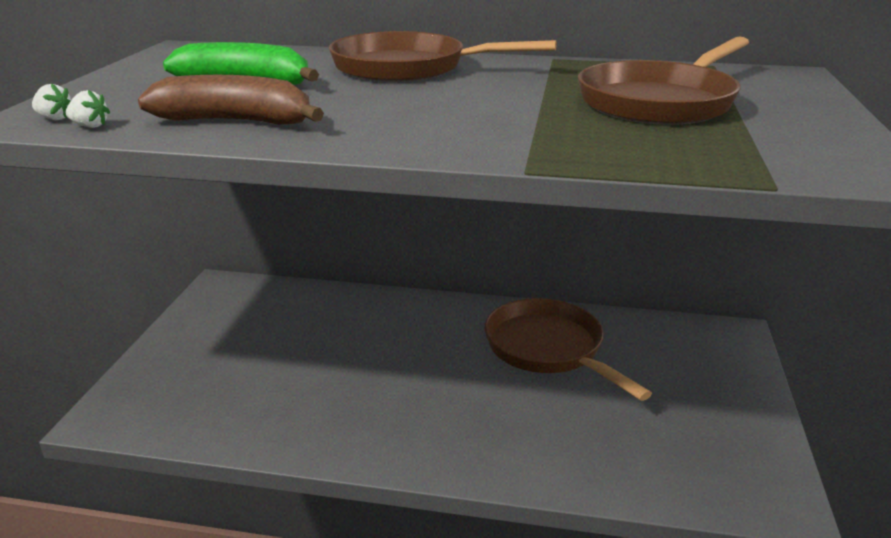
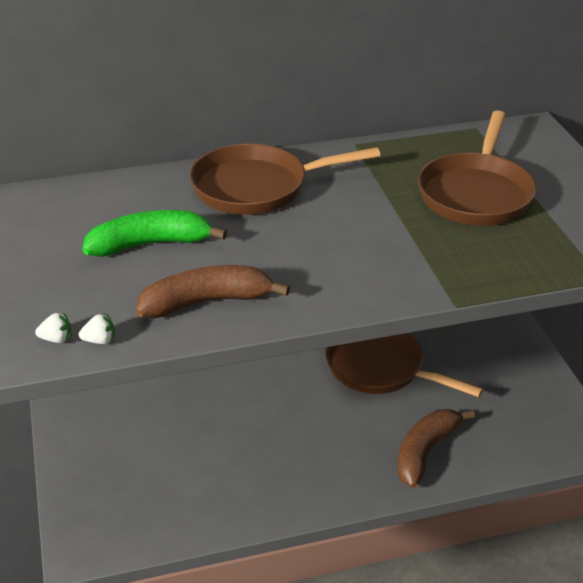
camera: 25 degrees left, 10 degrees up
none -> brown banana [397,409,475,488]

